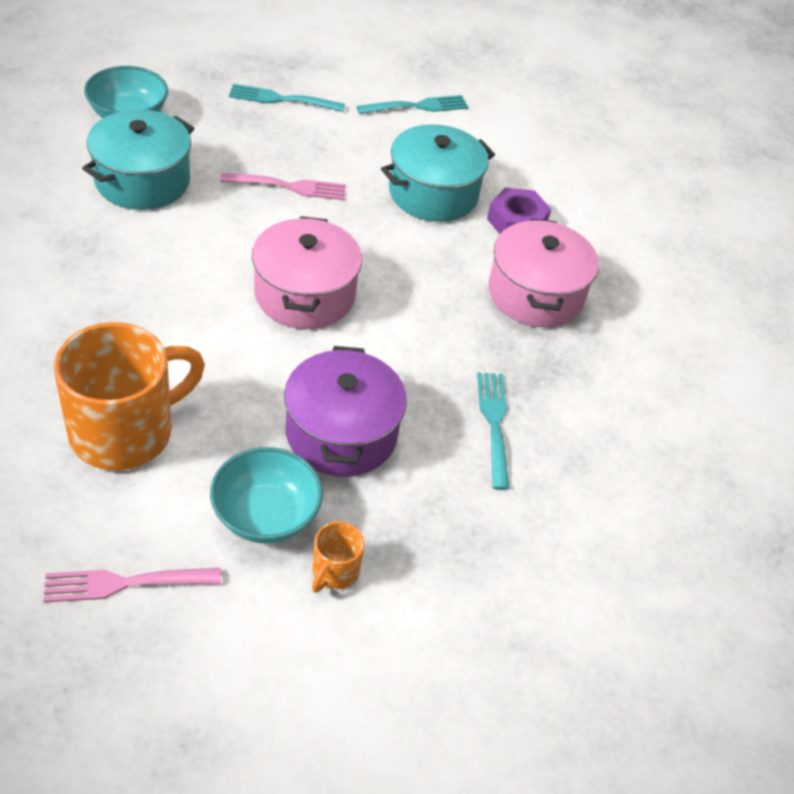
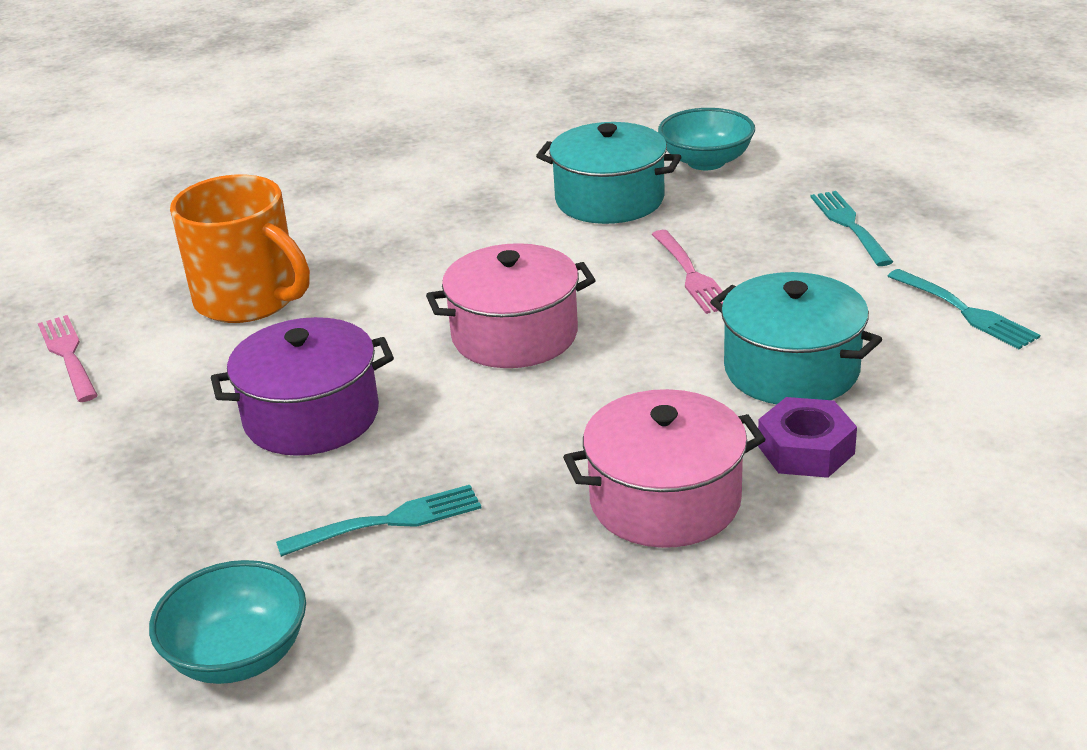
camera: 80 degrees right, 15 degrees down
turquoise bowl [210,447,323,543] -> turquoise bowl moved to [149,560,306,684]
orange mug [312,522,364,592] -> none

